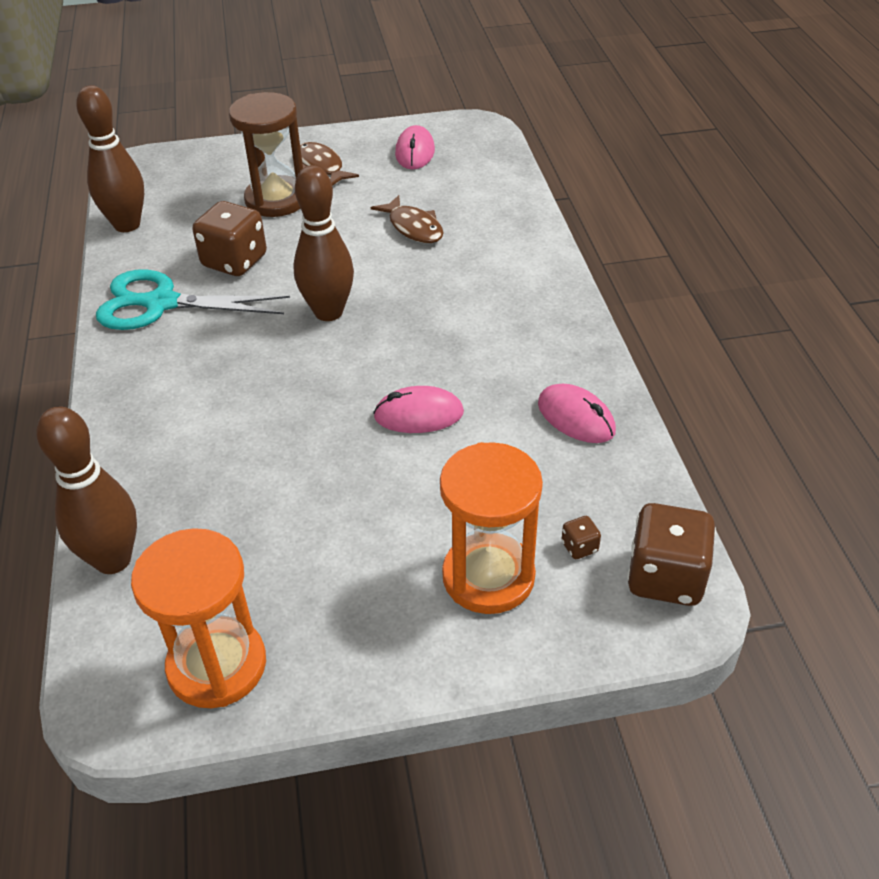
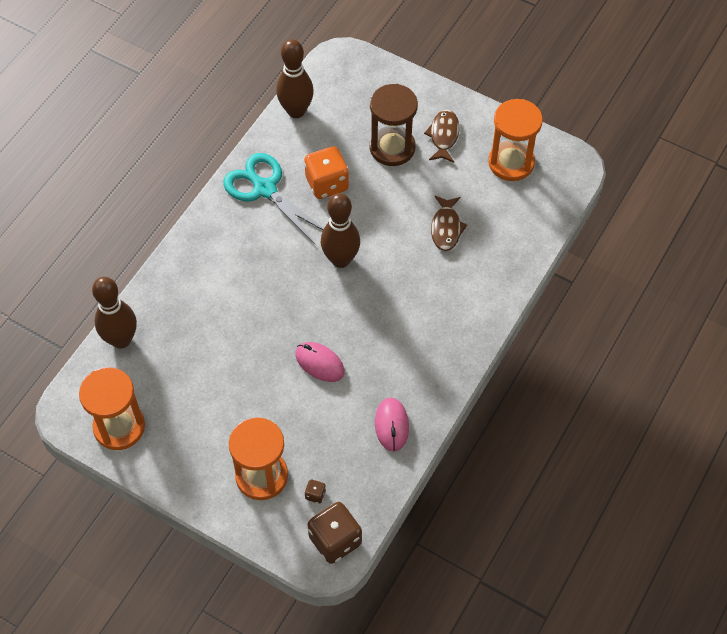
camera: 40 degrees right, 15 degrees up
brown dice [192,201,267,276] -> orange dice [304,146,349,199]
pink mouse [395,125,435,169] -> orange hourglass [488,99,543,181]

